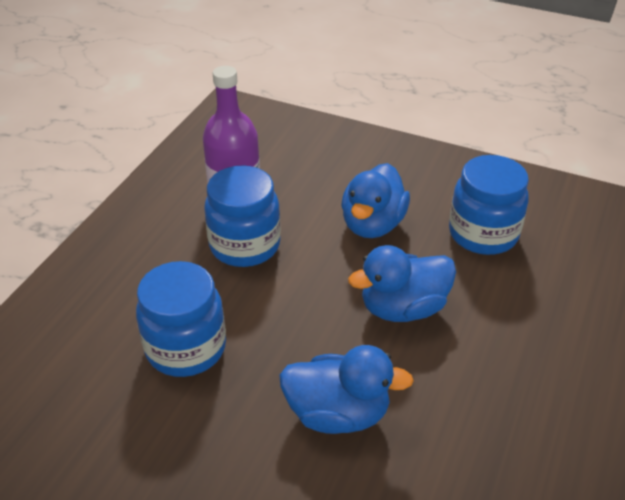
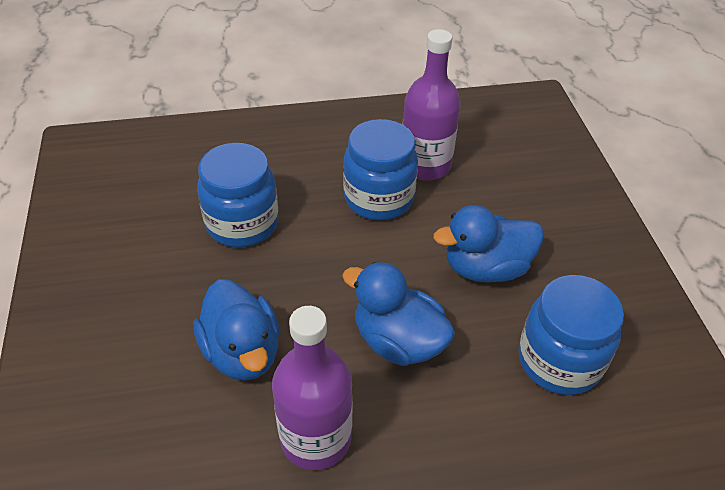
camera: 55 degrees right, 5 degrees up
none -> purple bottle [272,306,353,470]

